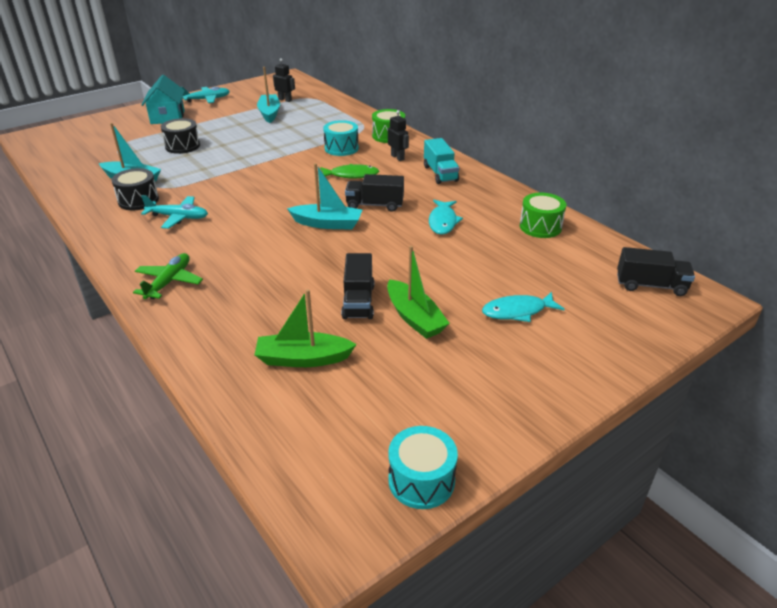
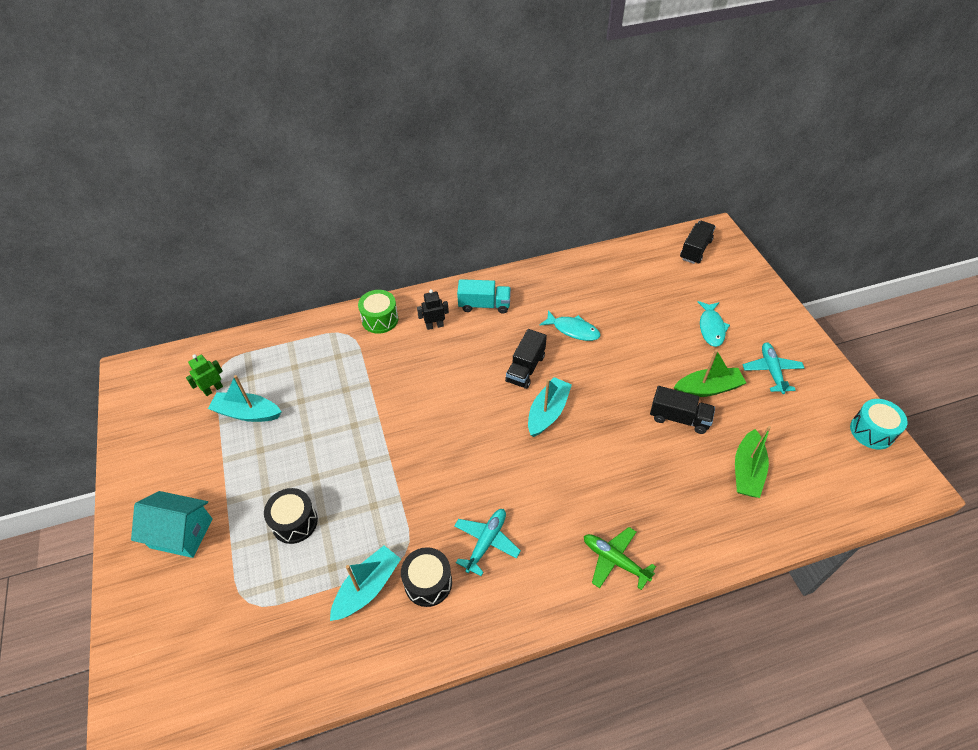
camera: 70 degrees left, 15 degrees up
turquoise plane [181,87,230,103] -> turquoise plane moved to [743,342,804,394]
black robot [273,58,295,102] -> green robot [186,354,223,396]
green fish [320,164,379,178] -> none
turquoise drum [323,120,359,156] -> none
green drum [520,193,566,238] -> none

